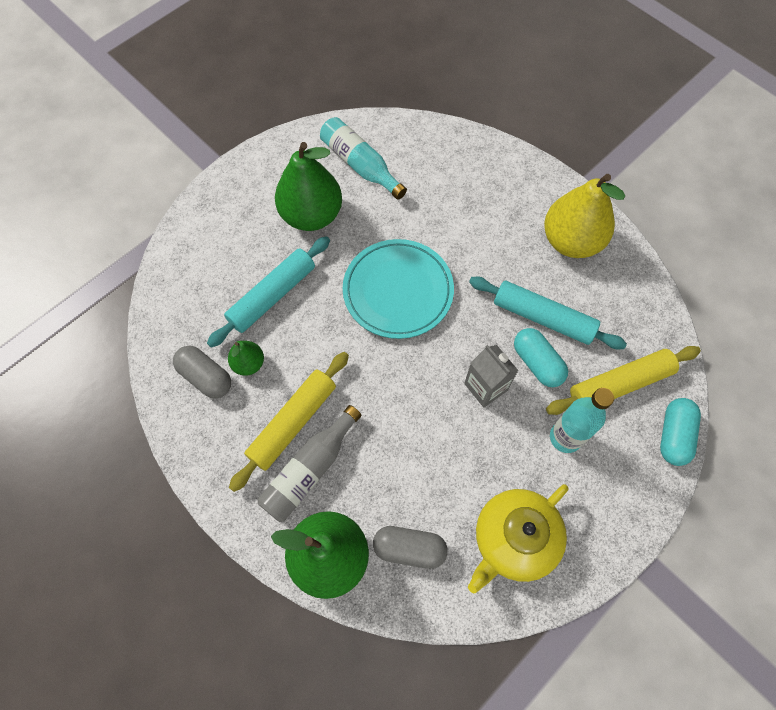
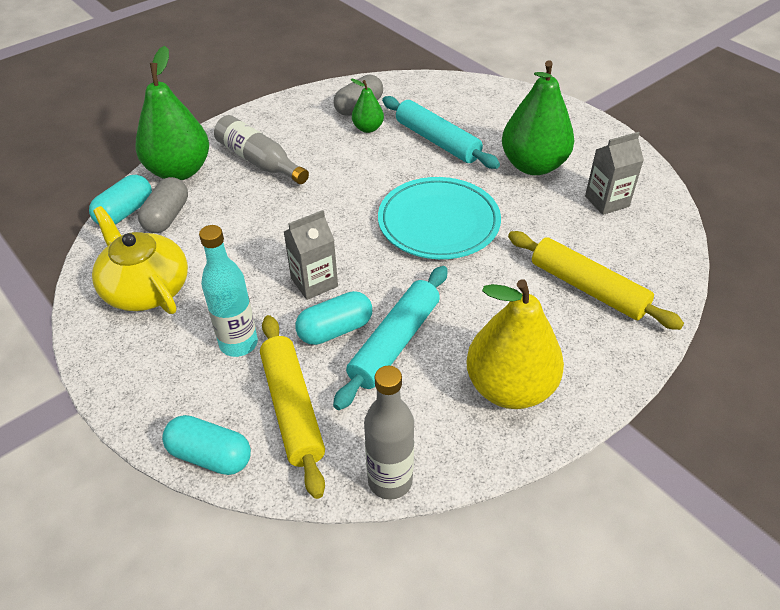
camera: 95 degrees right, 20 degrees down
yellow rolling pin [229,352,349,492] -> yellow rolling pin moved to [508,231,684,330]
turquoise bottle [320,117,407,200] -> grey carton [585,132,644,215]
none -> turquoise capsule [89,175,152,225]
none -> grey bottle [364,366,414,500]

